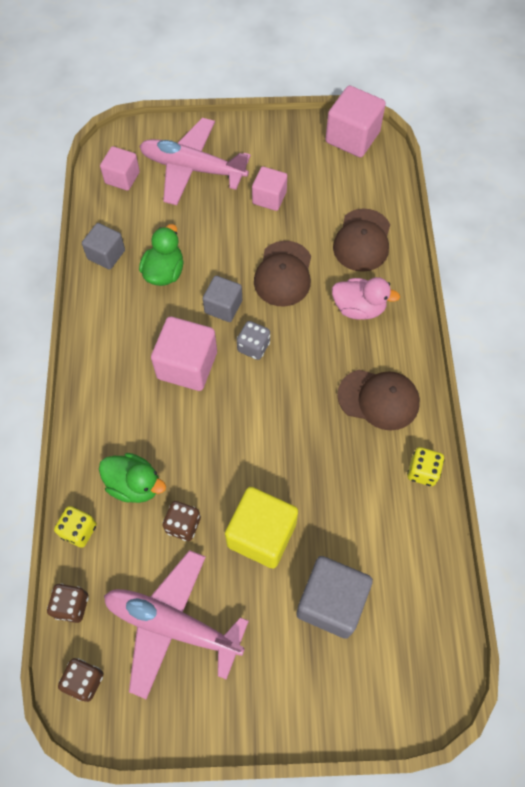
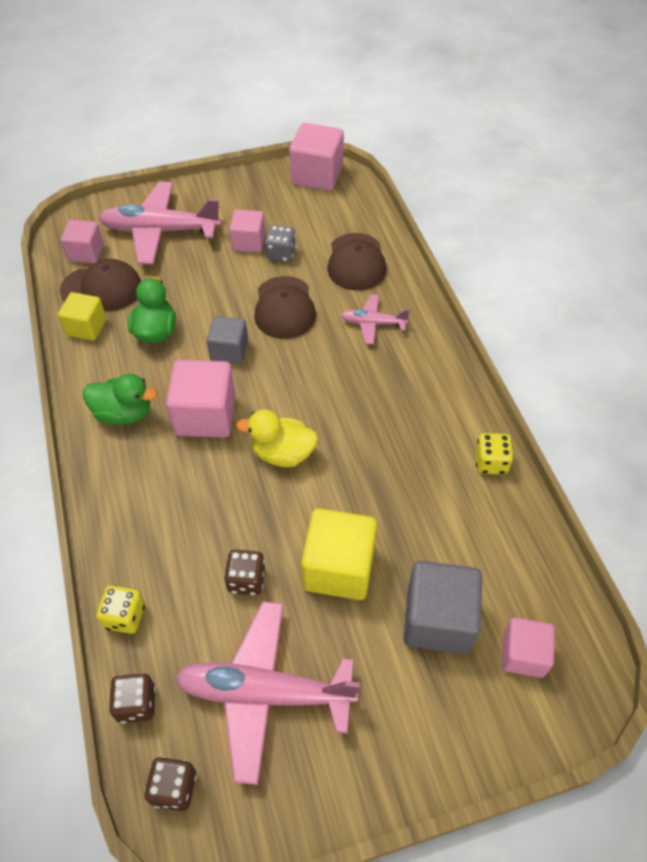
camera: 15 degrees left, 10 degrees down
grey cube [82,223,125,270] -> yellow cube [58,292,107,341]
green duck [99,453,166,503] -> green duck moved to [83,374,158,425]
grey dice [237,321,270,360] -> grey dice moved to [265,225,296,262]
pink duck [332,277,400,320] -> pink plane [341,294,410,345]
brown cap [337,370,420,431] -> brown cap moved to [60,259,141,311]
none -> yellow duck [236,409,318,467]
none -> pink cube [502,617,555,678]

